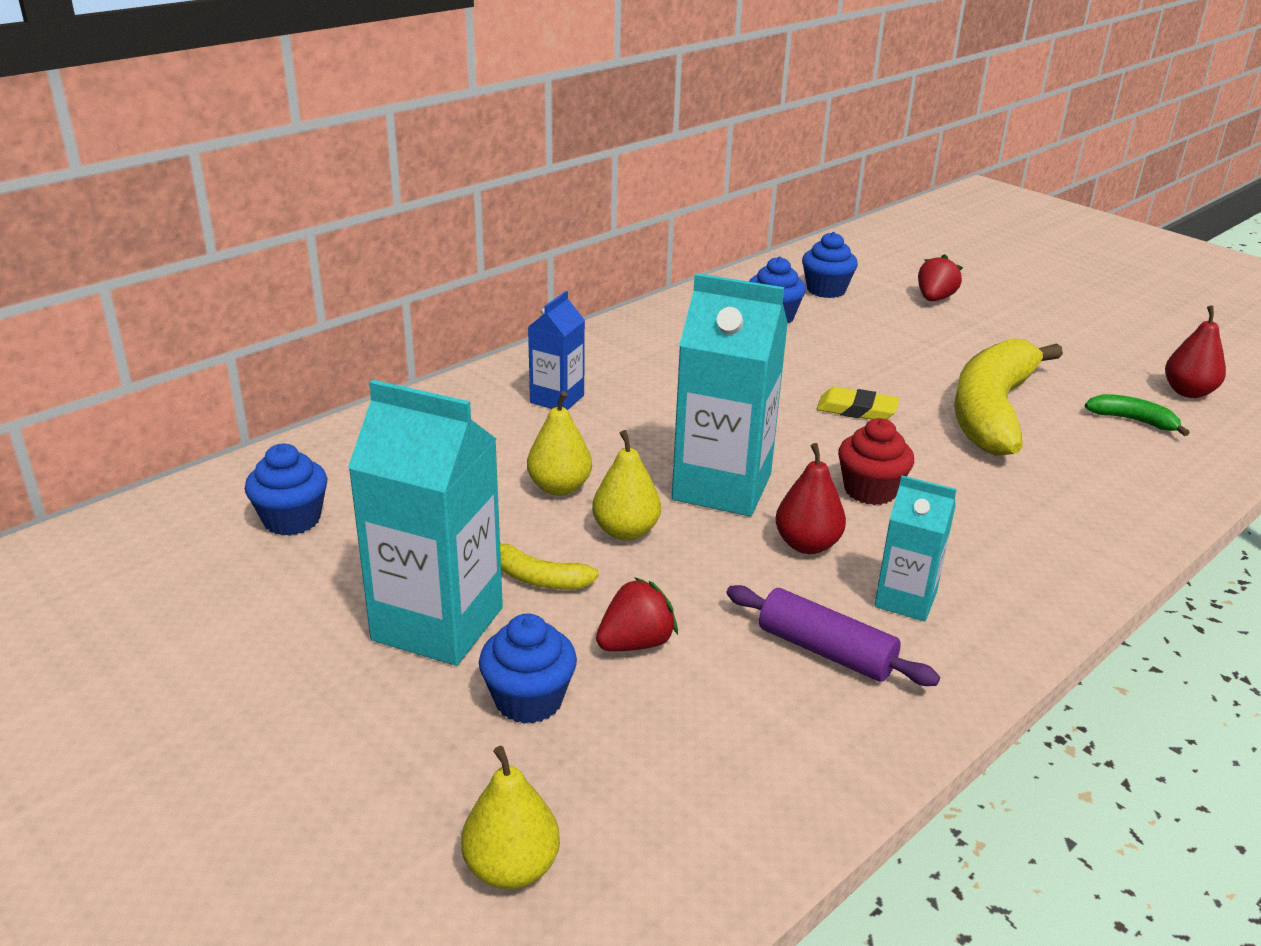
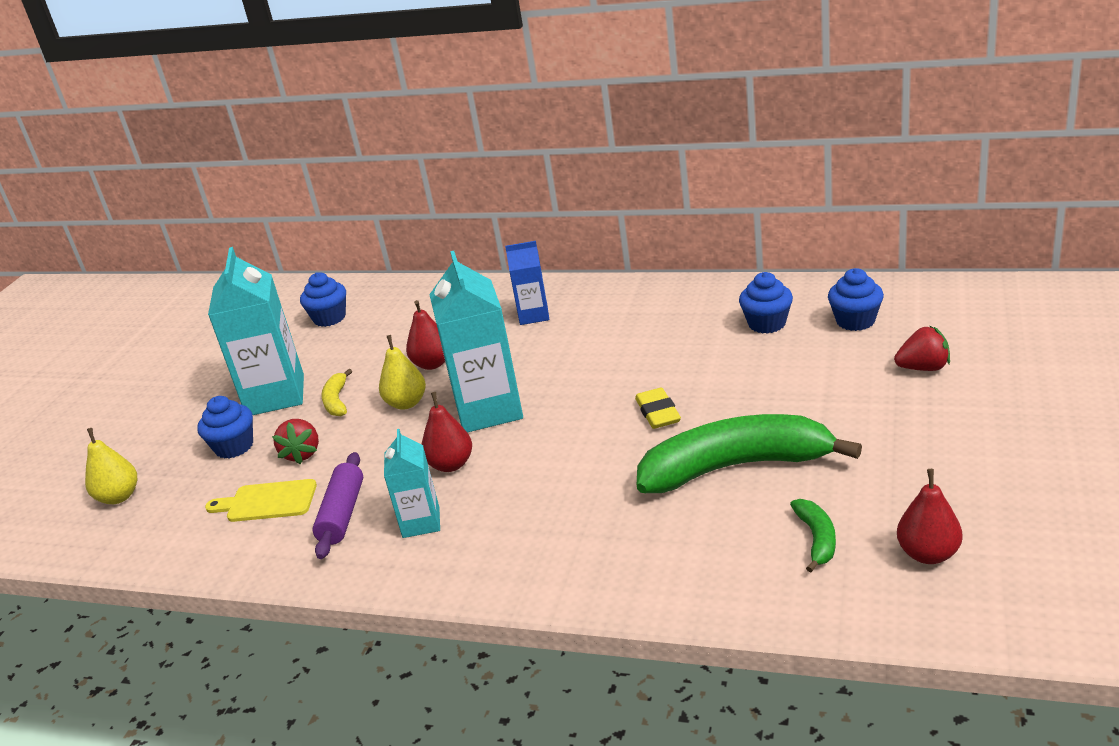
camera: 65 degrees right, 0 degrees up
yellow pear [527,391,592,496] -> red pear [406,300,445,370]
red strawberry [596,577,678,651] -> red strawberry turned 60 degrees clockwise [272,419,319,464]
red cupcake [838,418,914,505] -> none
yellow banana [954,338,1063,456] -> green banana [637,414,862,493]
none -> yellow cutting board [205,479,317,522]

